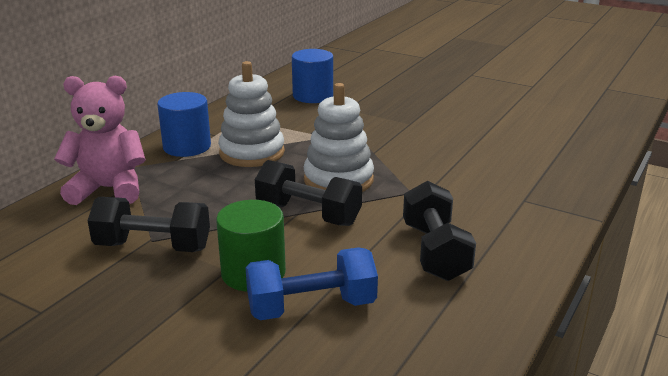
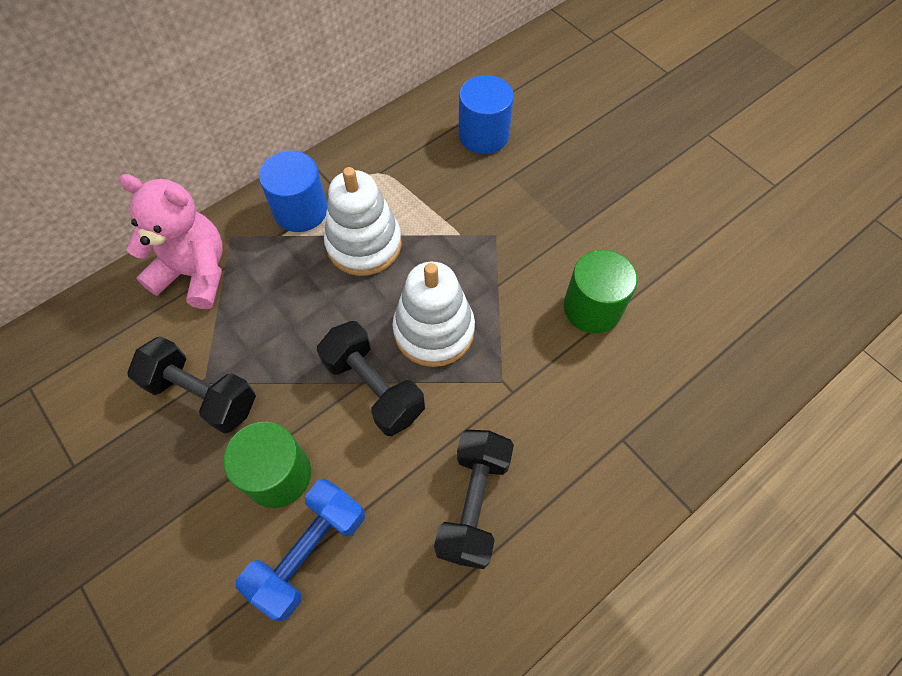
camera: 20 degrees right, 35 degrees up
blue dumbbell [245,247,378,320] -> blue dumbbell turned 60 degrees counterclockwise [236,479,365,621]
none -> green cylinder [563,250,638,333]

